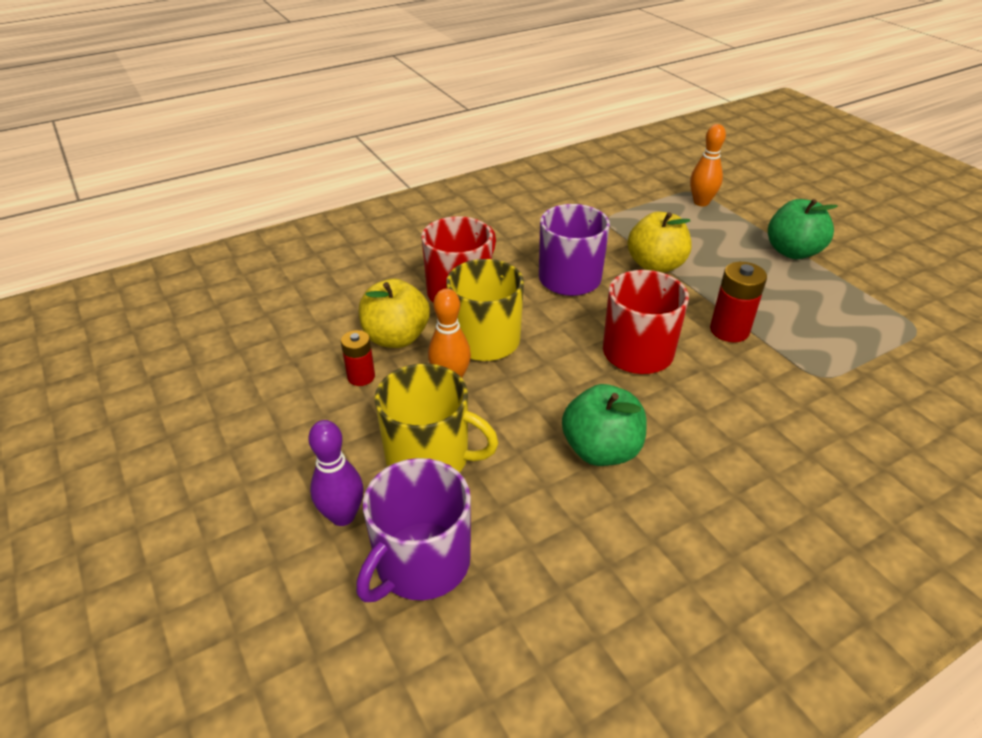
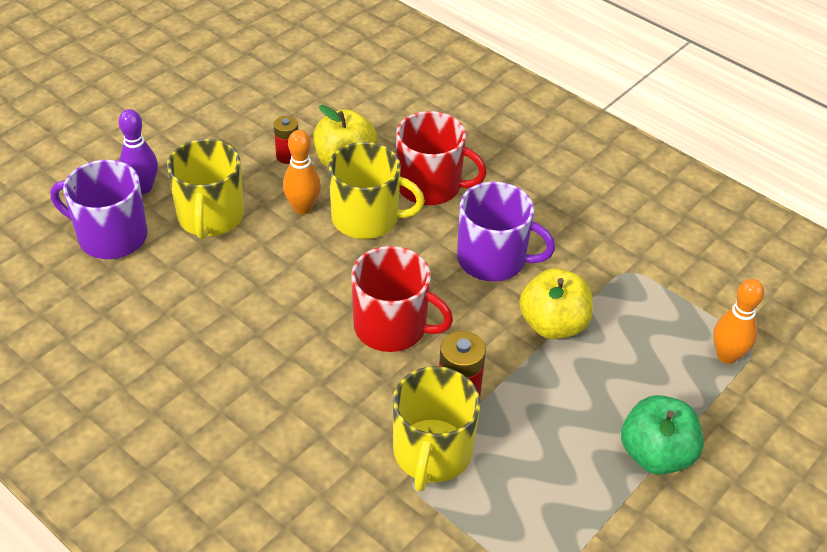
camera: 70 degrees right, 5 degrees up
green apple [562,384,646,466] -> none
none -> yellow mug [393,366,480,492]

